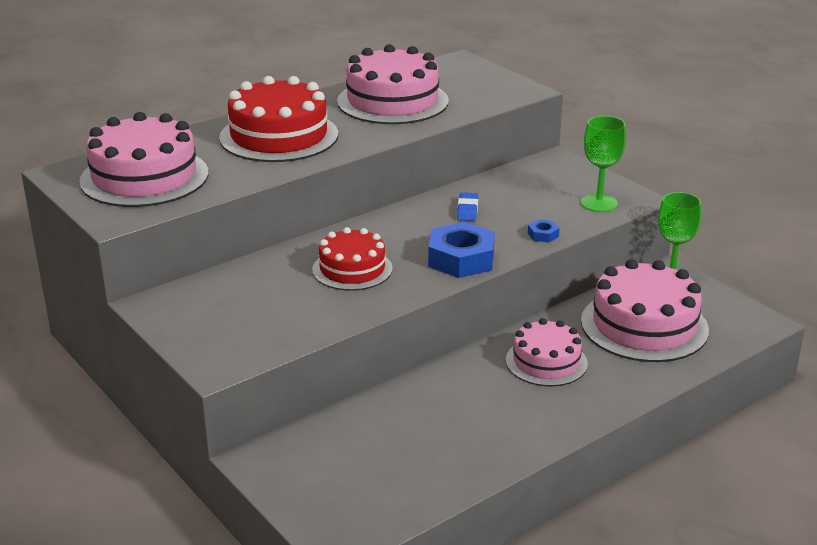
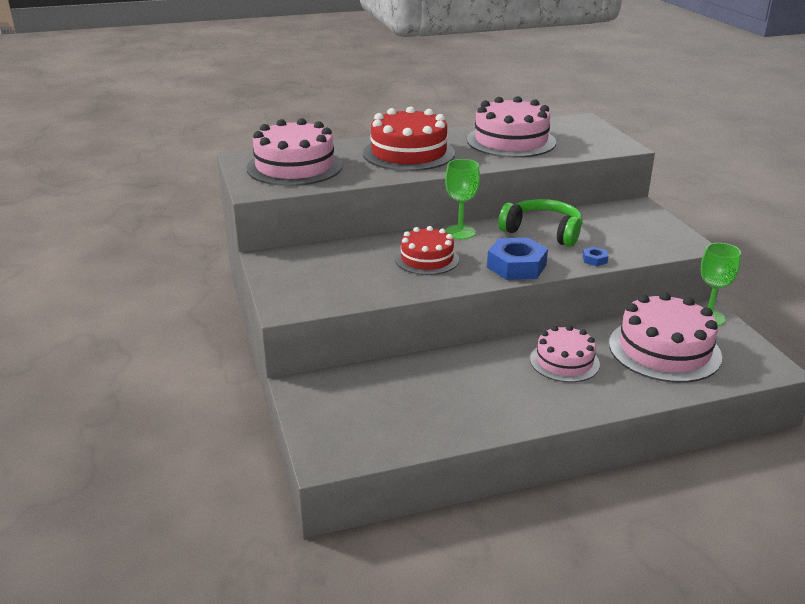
camera: 20 degrees right, 0 degrees up
blue eraser [457,192,478,221] -> green headphones [499,199,583,247]
green goblet [581,116,626,212] -> green goblet moved to [445,159,480,239]

